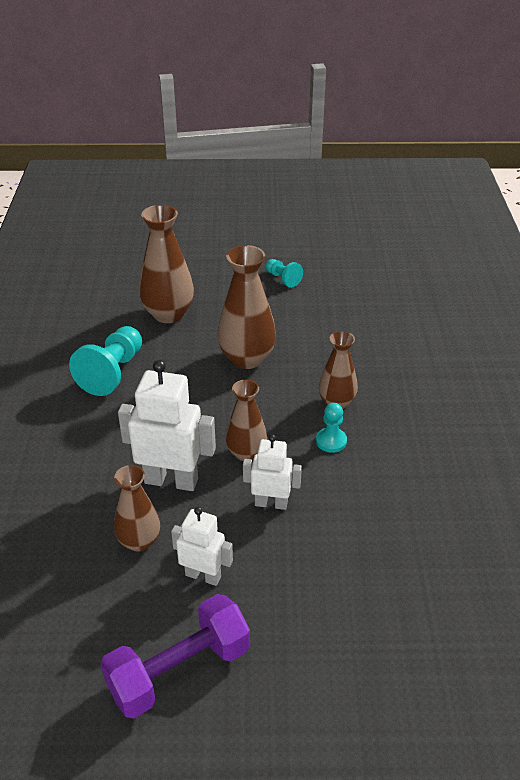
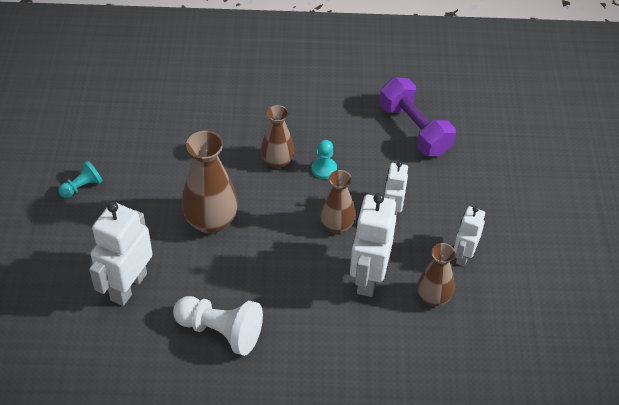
camera: 90 degrees left, 10 degrees up
turquoise pawn [69,326,142,396] -> white pawn [173,296,263,356]
purple dumbbell [100,594,250,719] -> purple dumbbell moved to [379,77,456,156]
brown vase [139,205,194,323] -> white robot [89,202,153,306]

